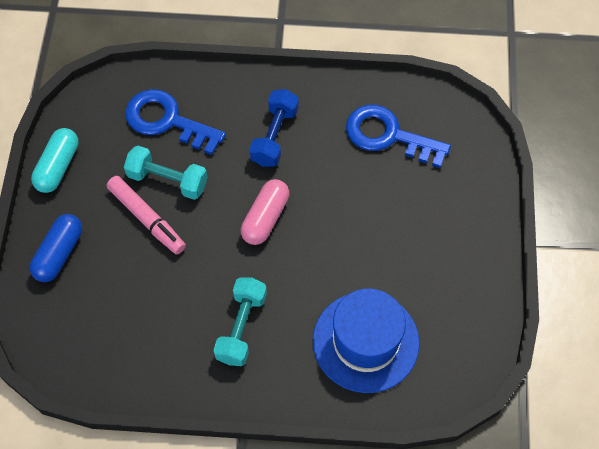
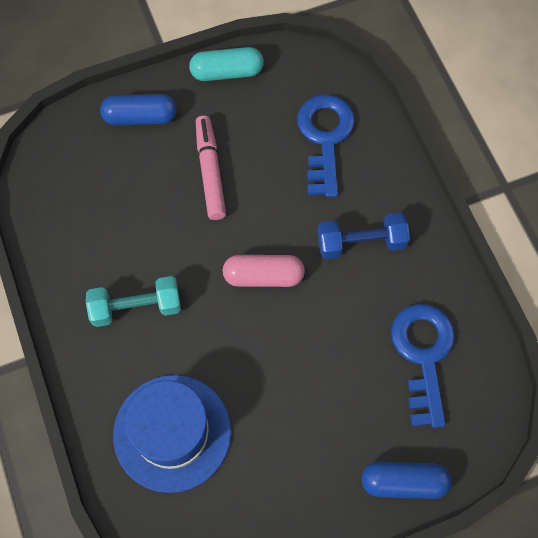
camera: 65 degrees right, 5 degrees up
pink marker [107,176,186,254] -> pink marker turned 150 degrees clockwise [196,116,226,220]
turquoise dumbbell [124,146,208,200] -> none
none -> blue capsule [361,462,452,499]

